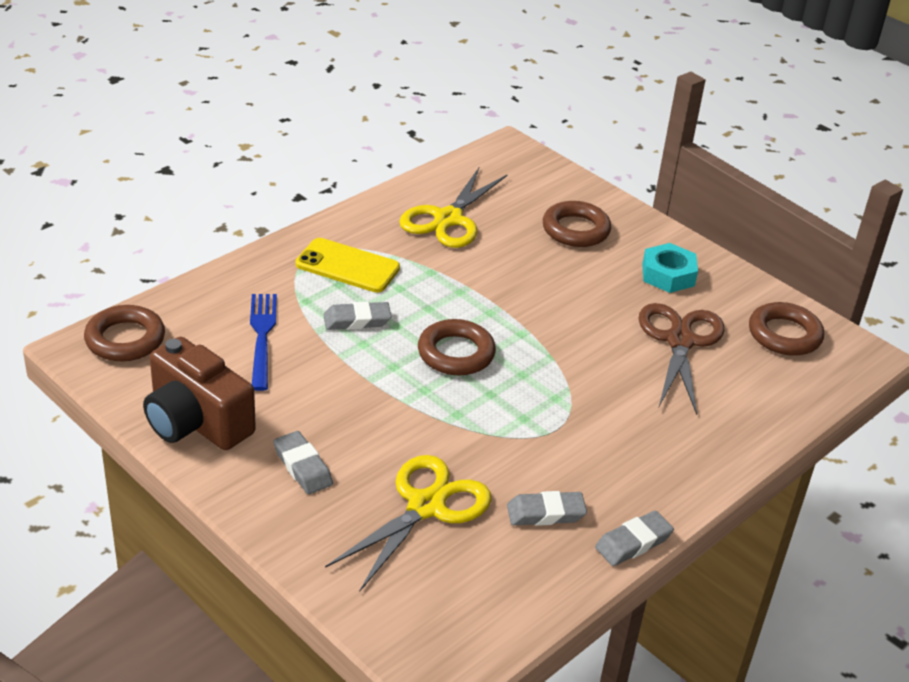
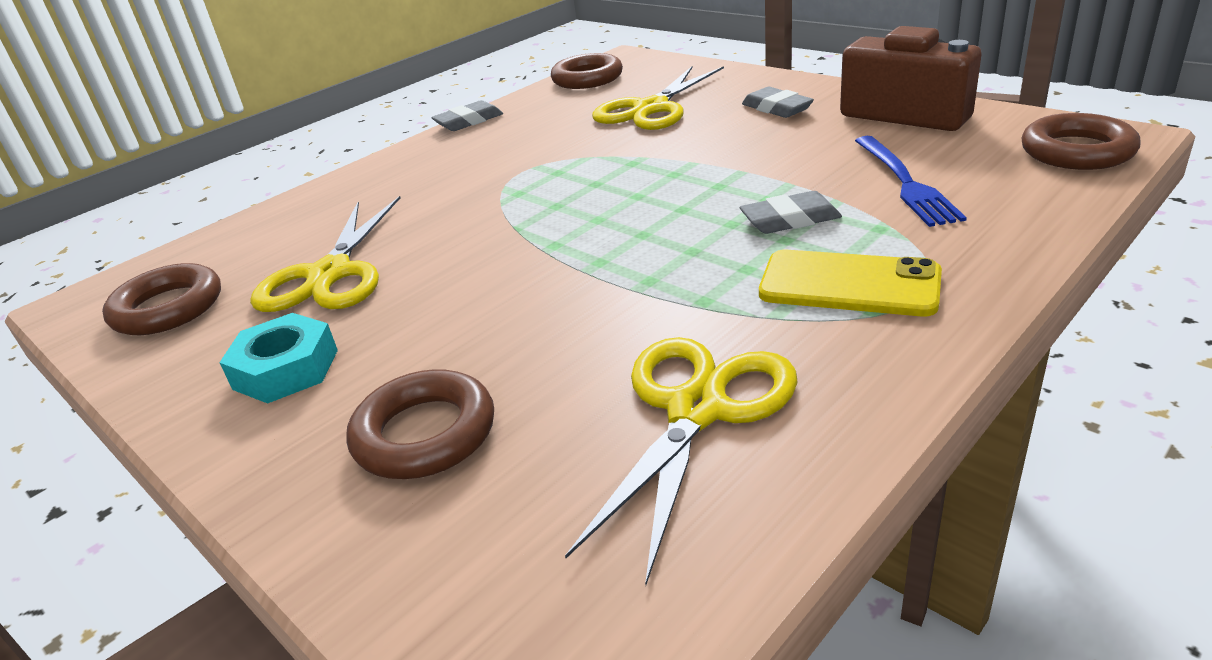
camera: 175 degrees left, 5 degrees down
brown ring [418,319,496,375] -> brown ring moved to [551,53,623,89]
grey eraser [507,491,587,526] -> none
brown scissors [639,303,725,415] -> yellow scissors [250,196,401,312]

